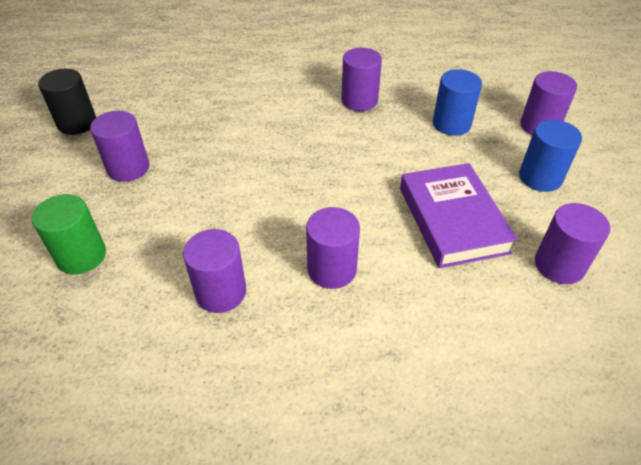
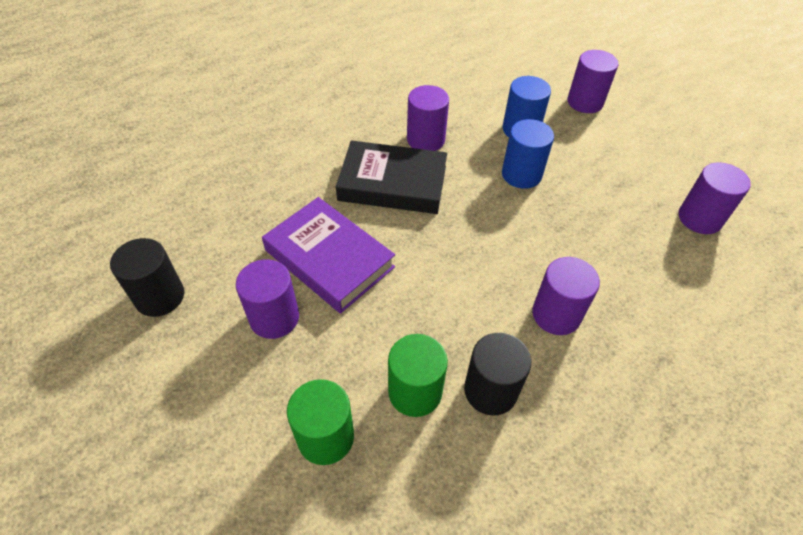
camera: 35 degrees left, 5 degrees up
purple cylinder [183,229,246,313] -> black cylinder [464,333,531,416]
purple book [400,163,518,268] -> purple book moved to [262,197,395,314]
blue cylinder [519,120,582,192] -> blue cylinder moved to [502,119,554,189]
none -> black book [336,140,447,214]
none -> green cylinder [388,334,448,417]

